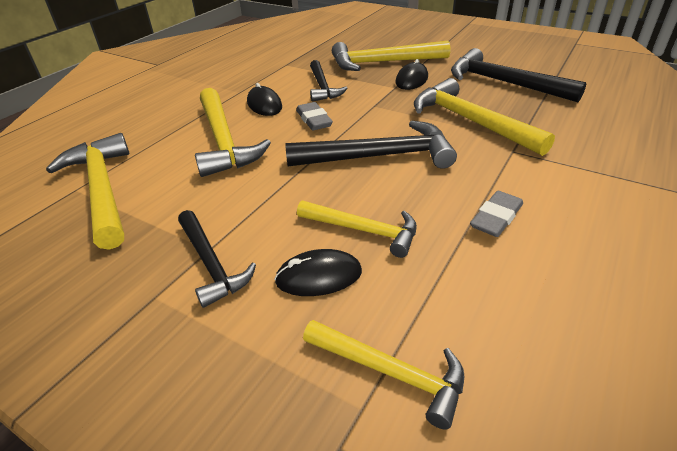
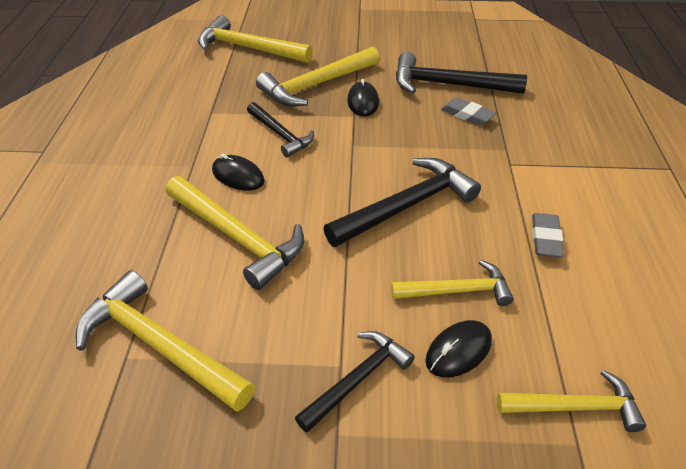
camera: 30 degrees left, 5 degrees up
black hammer [178,210,256,308] -> black hammer turned 75 degrees counterclockwise [295,331,415,433]
grey eraser [296,102,333,130] -> grey eraser moved to [441,97,496,126]
yellow hammer [414,78,555,156] -> yellow hammer moved to [198,15,313,63]

